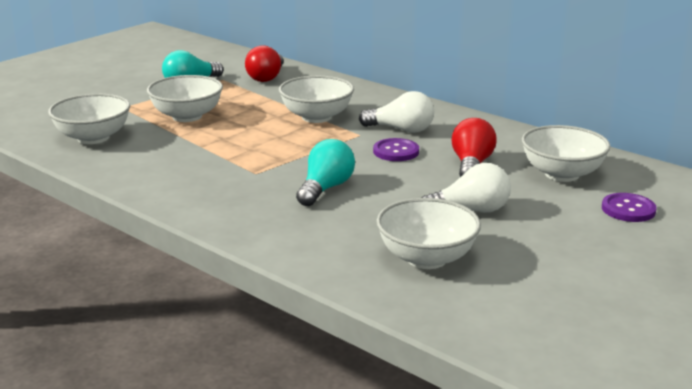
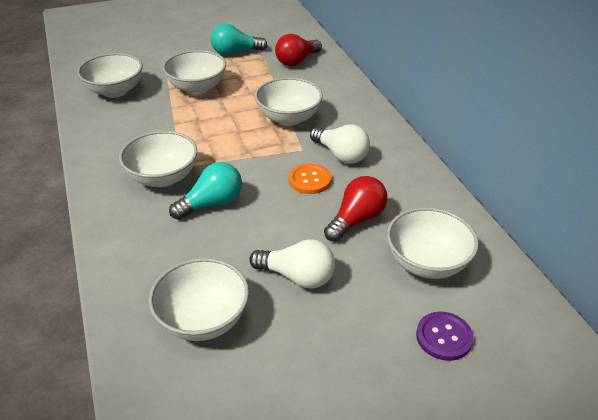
camera: 30 degrees right, 15 degrees up
purple button [373,138,419,161] -> orange button [289,164,331,194]
none -> white bowl [119,131,197,187]

